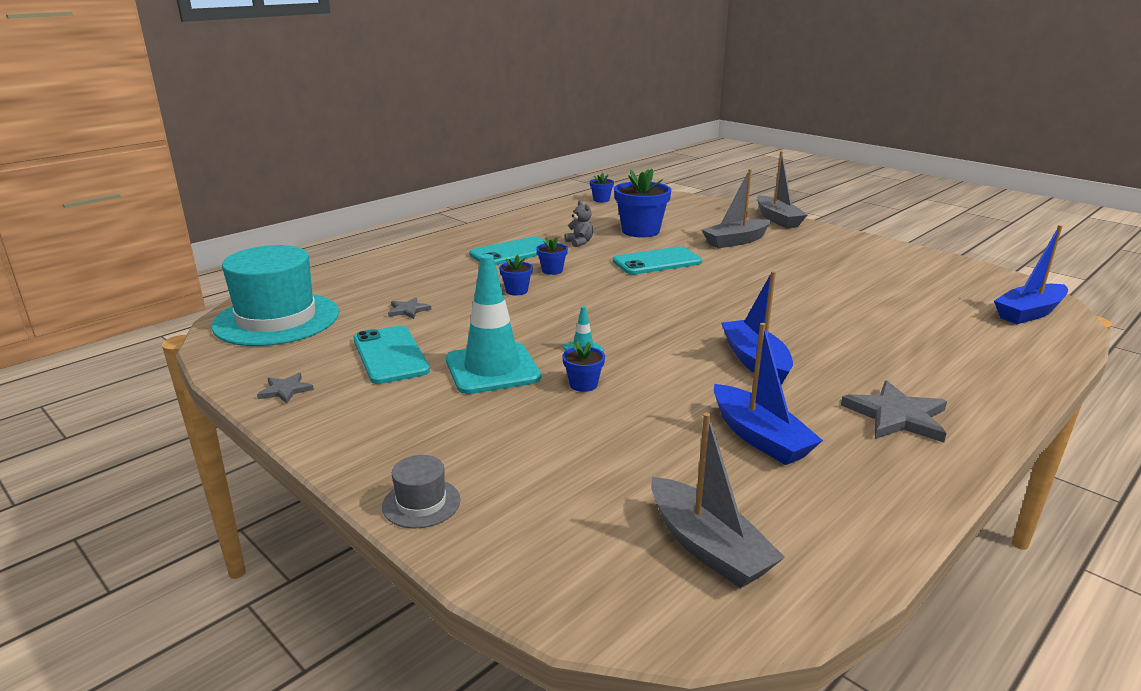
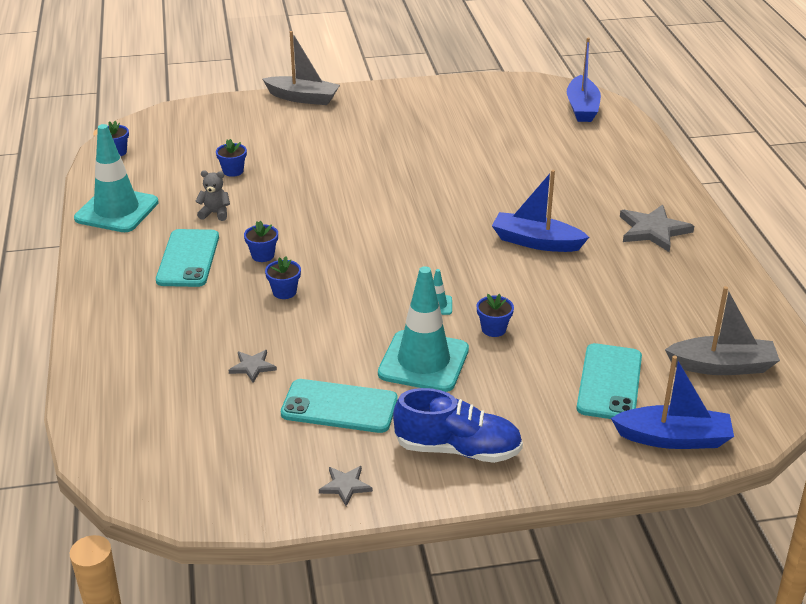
camera: 55 degrees left, 10 degrees up
turquoise hat [212,245,339,346] -> none
grey hat [382,455,461,528] -> none
turquoise phone [613,246,702,275] -> turquoise phone moved to [577,343,642,419]
blue flower pot [614,169,671,238] -> blue flower pot [216,139,247,177], size x0.49
grey boat [702,169,771,248] -> none
blue boat [714,323,823,465] -> blue boat moved to [611,355,734,449]
none -> turquoise traffic cone [74,124,159,232]
none -> blue shoe [393,388,523,463]

